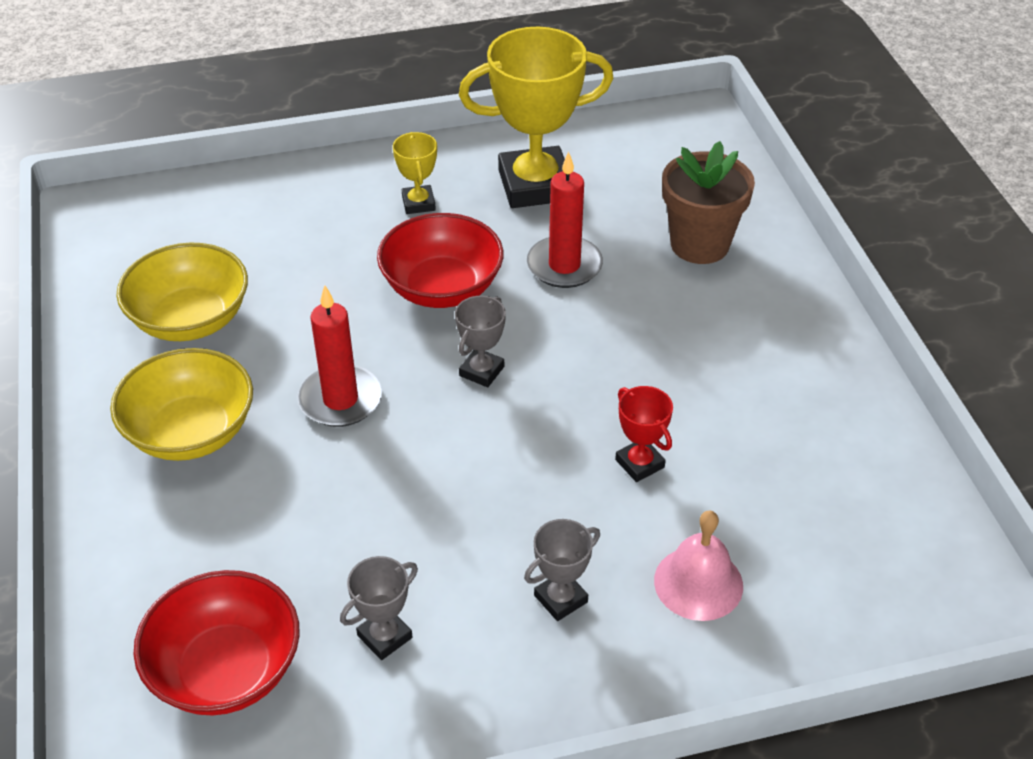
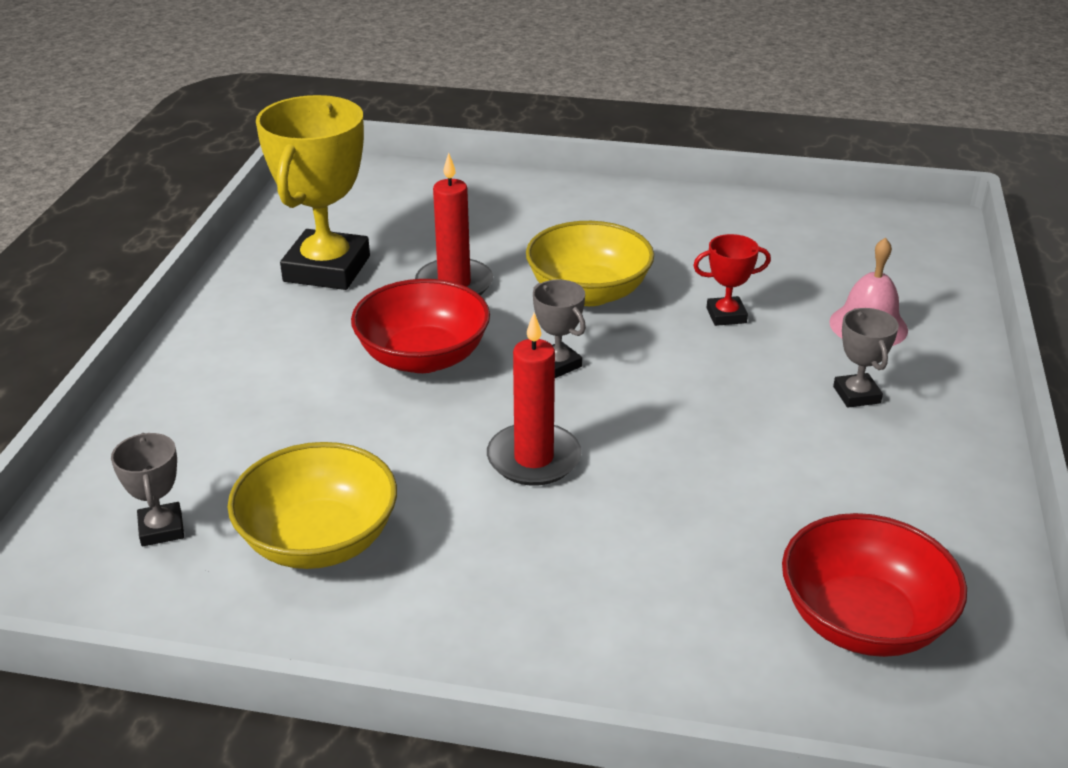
camera: 65 degrees left, 10 degrees down
yellow bowl [110,348,253,461] -> yellow bowl moved to [526,221,654,306]
grey trophy [340,556,418,660] -> grey trophy moved to [111,433,184,547]
yellow trophy [393,132,437,214] -> none
brown flower pot [662,141,755,264] -> none

